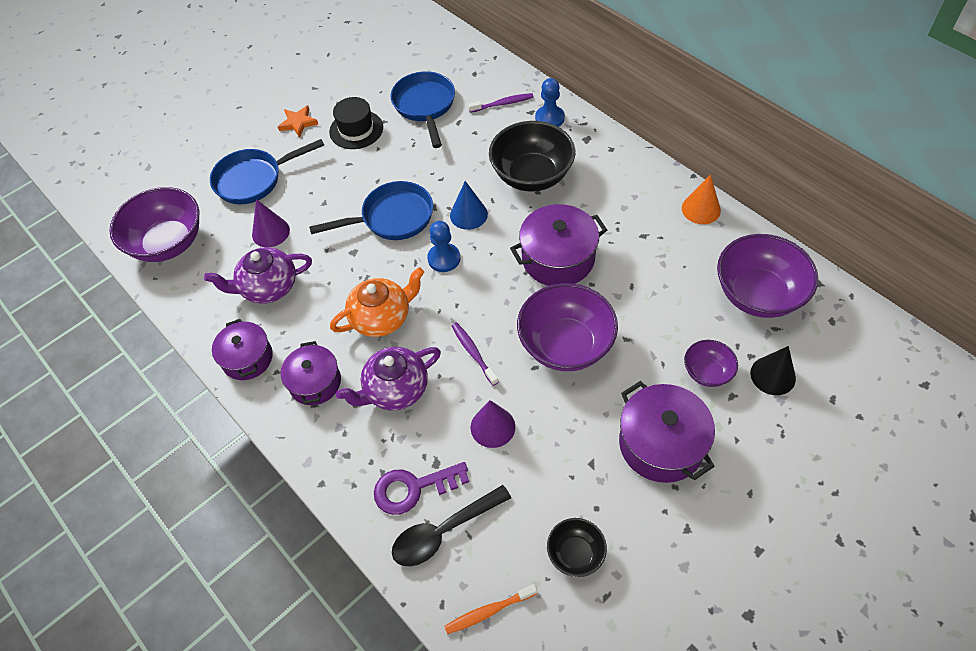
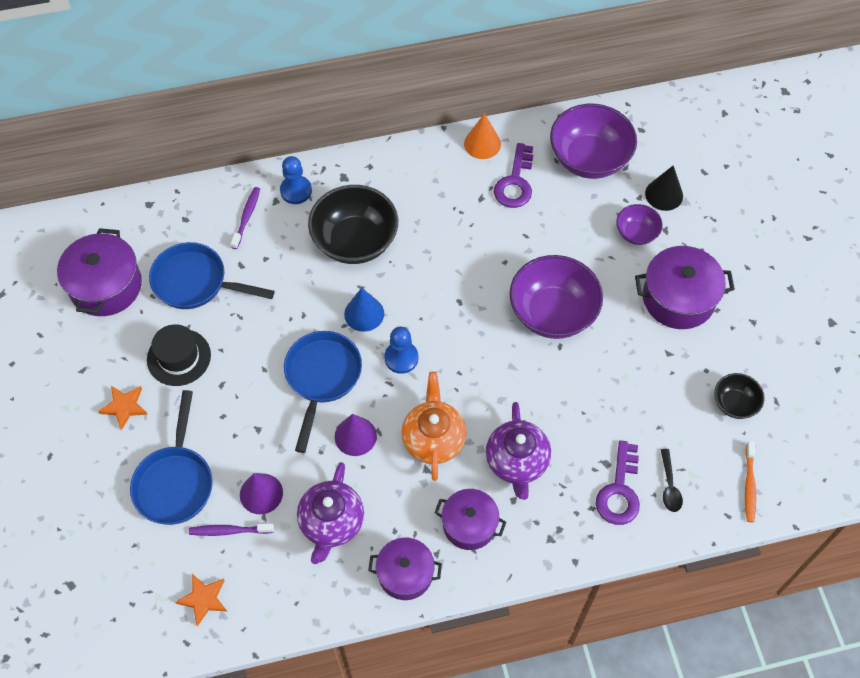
camera: 65 degrees left, 5 degrees up
purple bowl [109,187,200,262] -> orange star [176,574,227,626]
black spoon [392,485,511,566] -> black spoon [661,449,683,512], size x0.58
purple toothbrush [452,322,498,386] -> purple toothbrush moved to [189,523,274,536]
purple cone [471,400,515,448] -> purple cone moved to [335,414,377,456]
purple pot [510,204,607,286] -> purple pot moved to [57,228,142,316]
none -> purple key [494,143,533,208]

